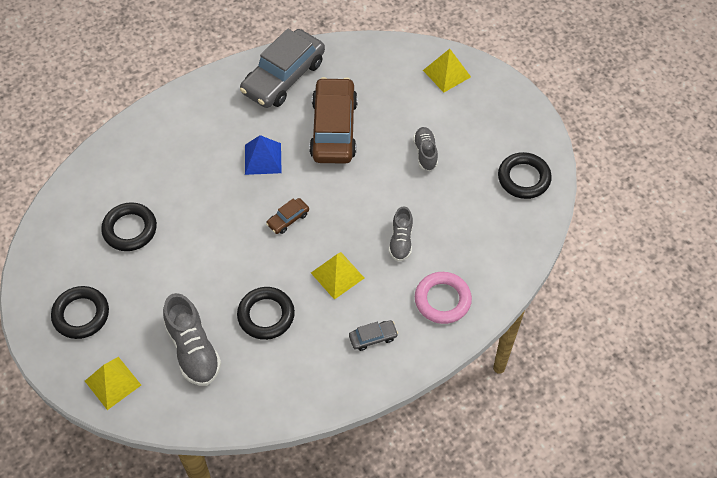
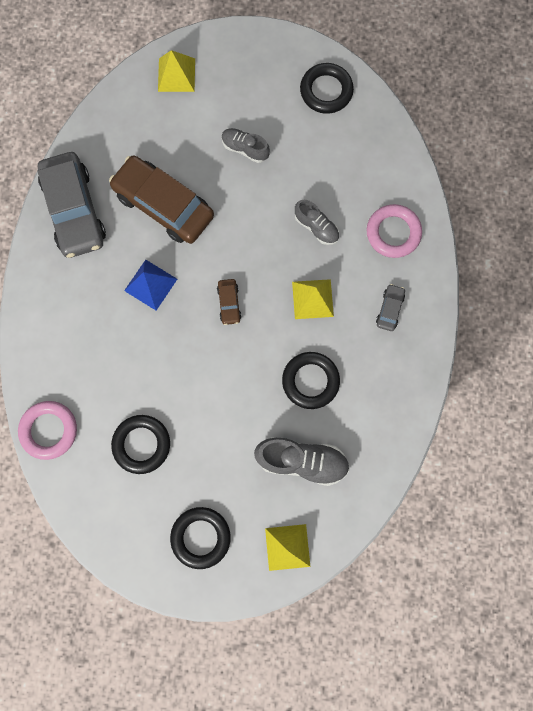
camera: 55 degrees left, 20 degrees up
none -> pink ring [18,401,77,460]

